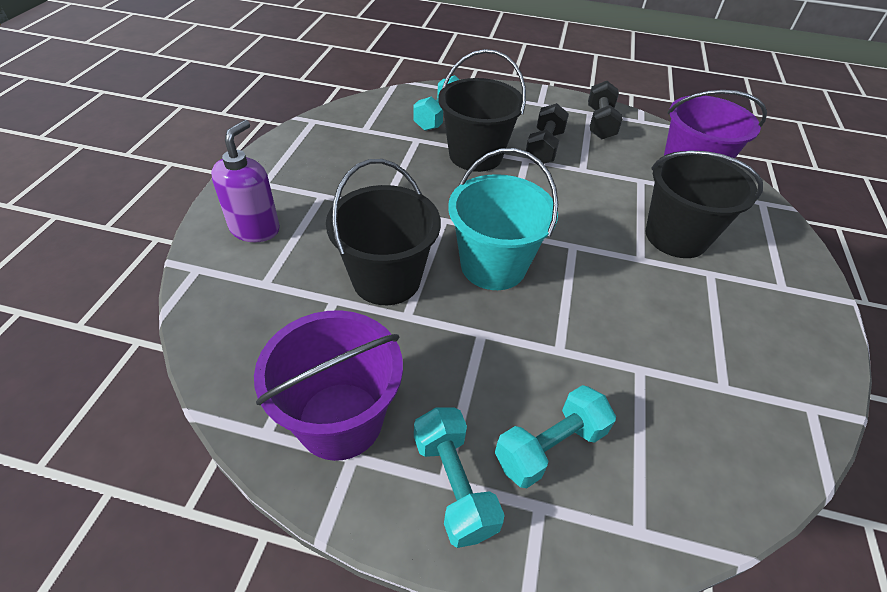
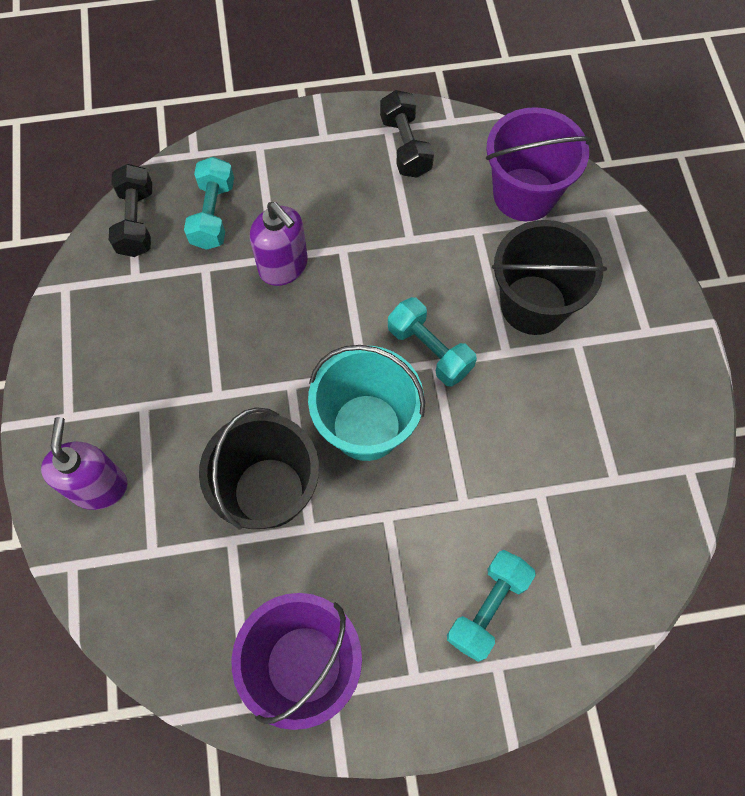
camera: 20 degrees left, 20 degrees up
turquoise dumbbell [414,407,504,548] -> turquoise dumbbell moved to [388,297,477,387]
black bucket [438,49,526,172] -> purple soap dispenser [250,202,308,286]
black dumbbell [526,103,569,165] -> black dumbbell moved to [109,164,152,257]

